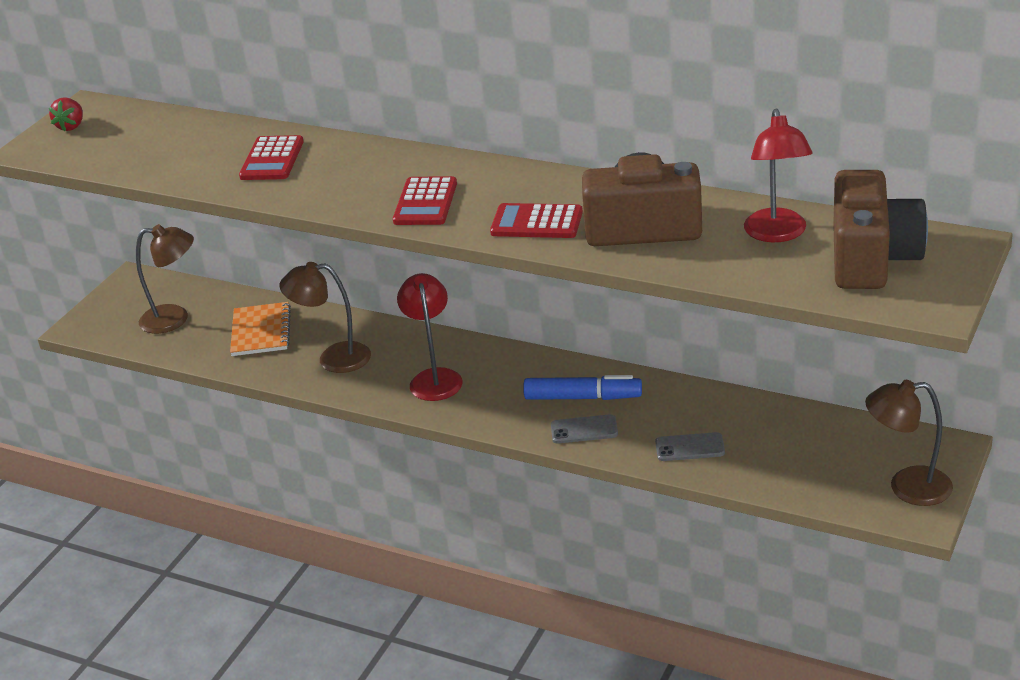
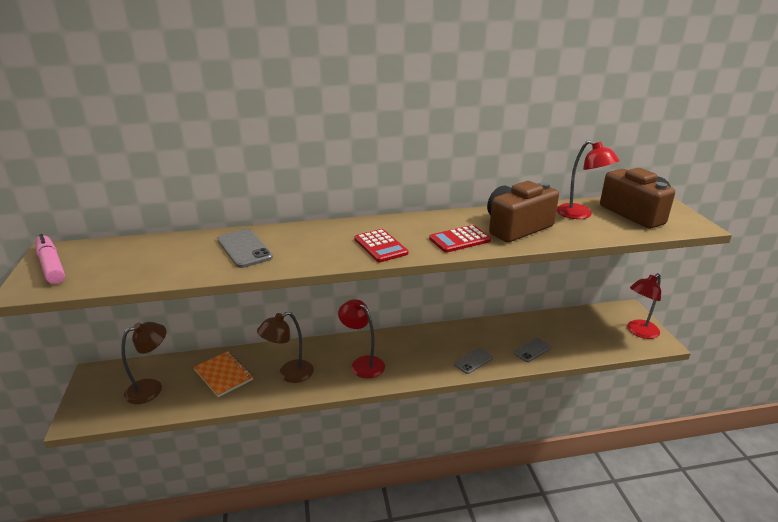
camera: 40 degrees left, 5 degrees down
red strawberry [49,97,83,131] -> pink marker [35,234,65,284]
red calculator [239,135,304,180] -> grey phone [217,229,273,268]
blue marker [523,375,642,400] -> none
brown lamp [865,380,953,506] -> red lamp [627,273,661,339]

